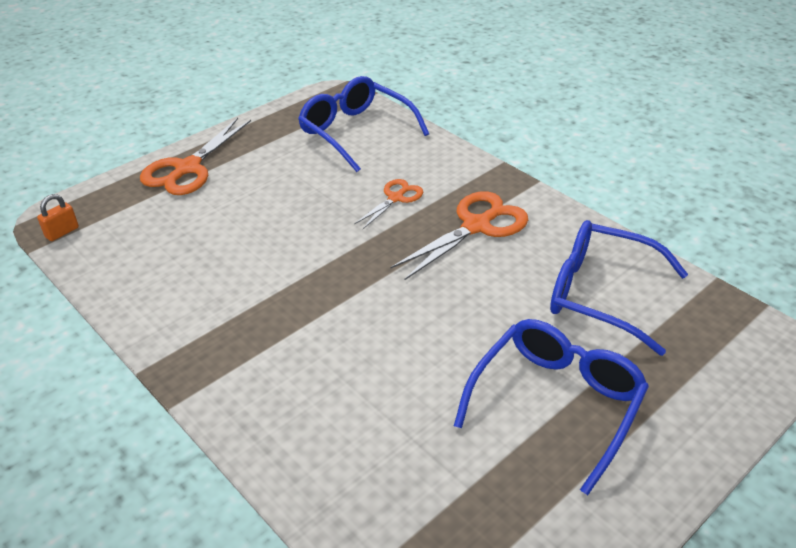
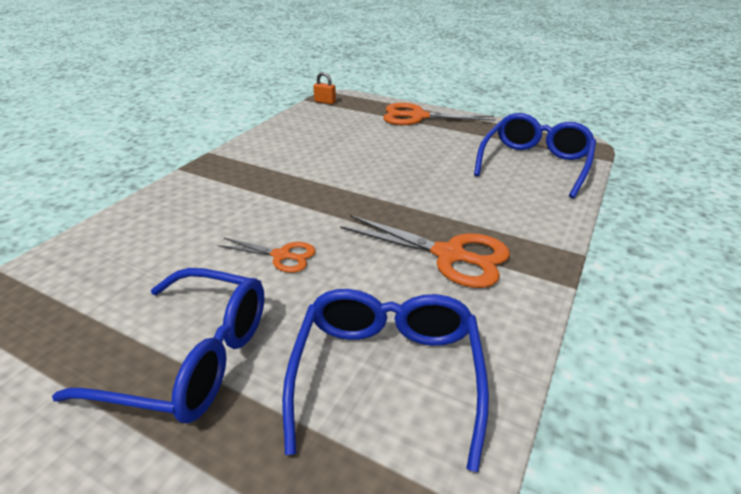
camera: 70 degrees right, 5 degrees down
orange scissors [354,179,423,229] -> orange scissors moved to [218,238,316,273]

